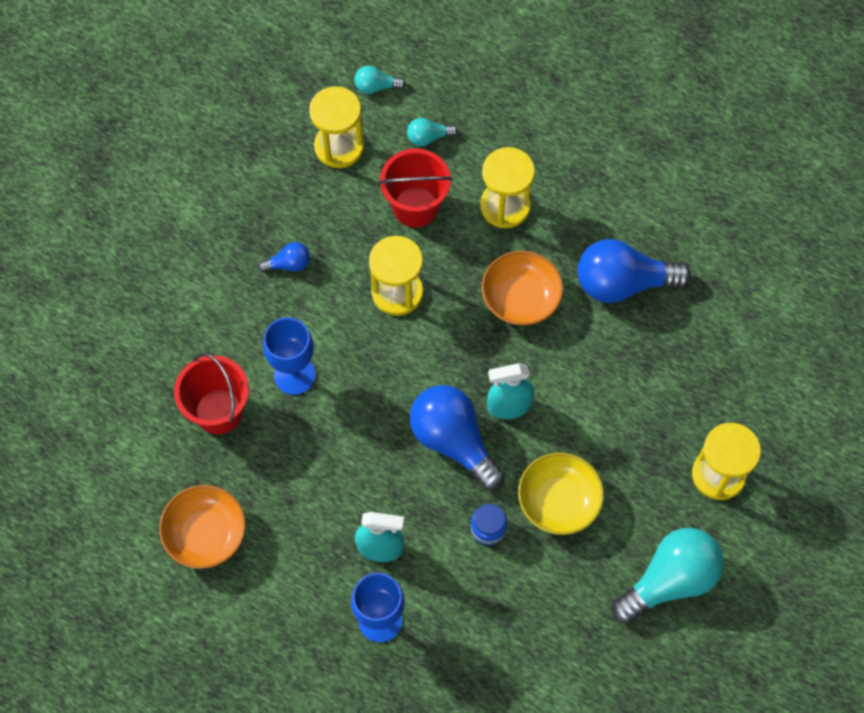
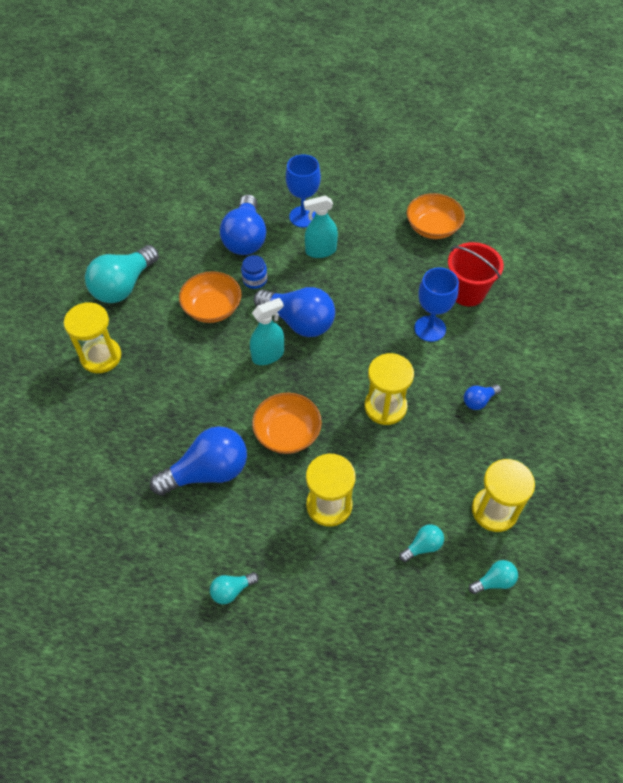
camera: 160 degrees right, 10 degrees down
red bucket [379,148,452,228] -> none
yellow bowl [518,452,604,535] -> orange bowl [179,271,242,323]
none -> turquoise light bulb [210,572,259,604]
none -> blue light bulb [220,194,266,255]

